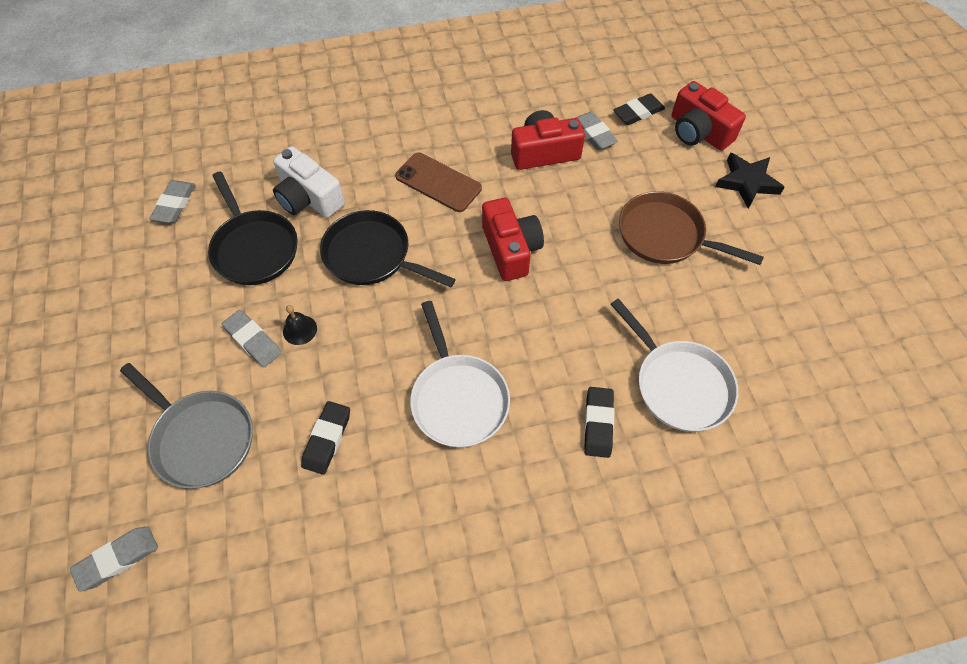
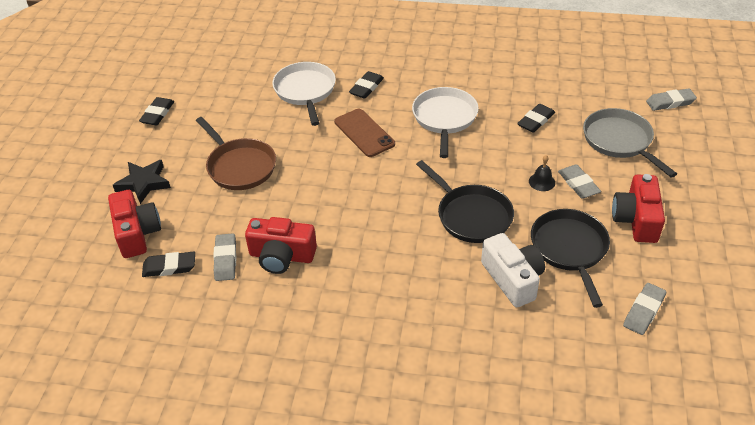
camera: 155 degrees left, 15 degrees down
brown phone [395,152,482,212] -> brown phone moved to [334,109,395,157]
red camera [482,198,544,281] -> red camera moved to [612,174,665,243]
none -> black eraser [139,97,174,125]

